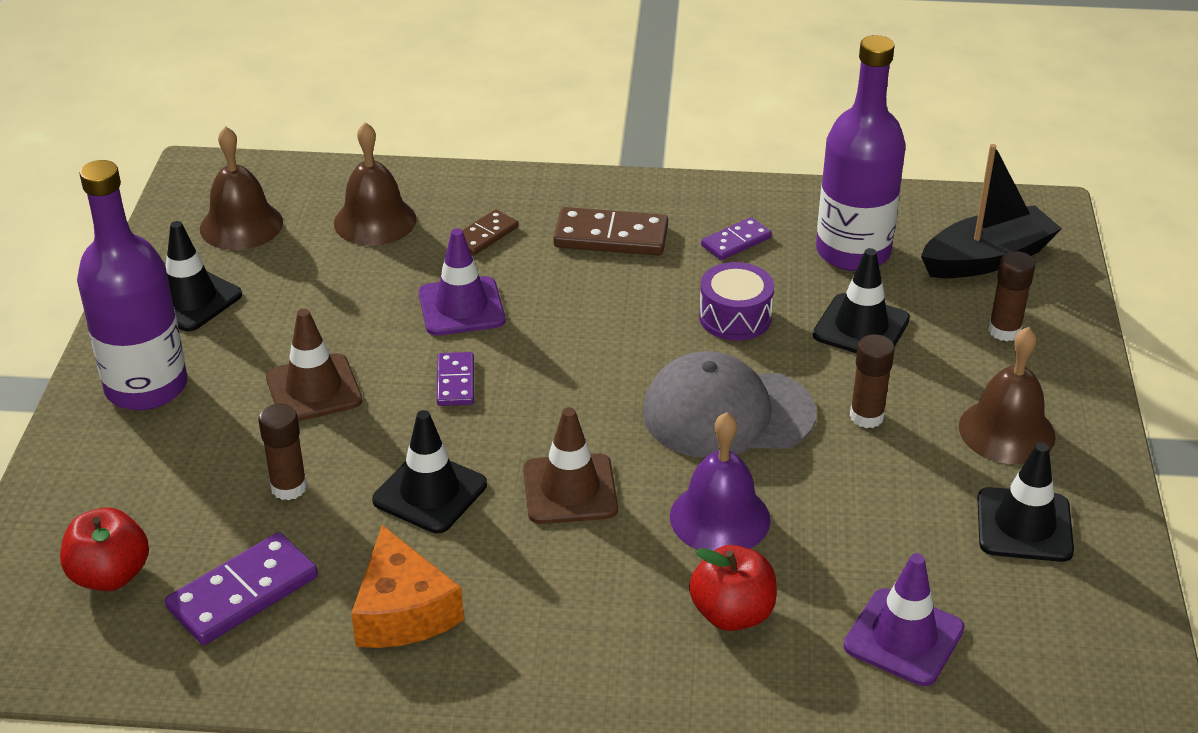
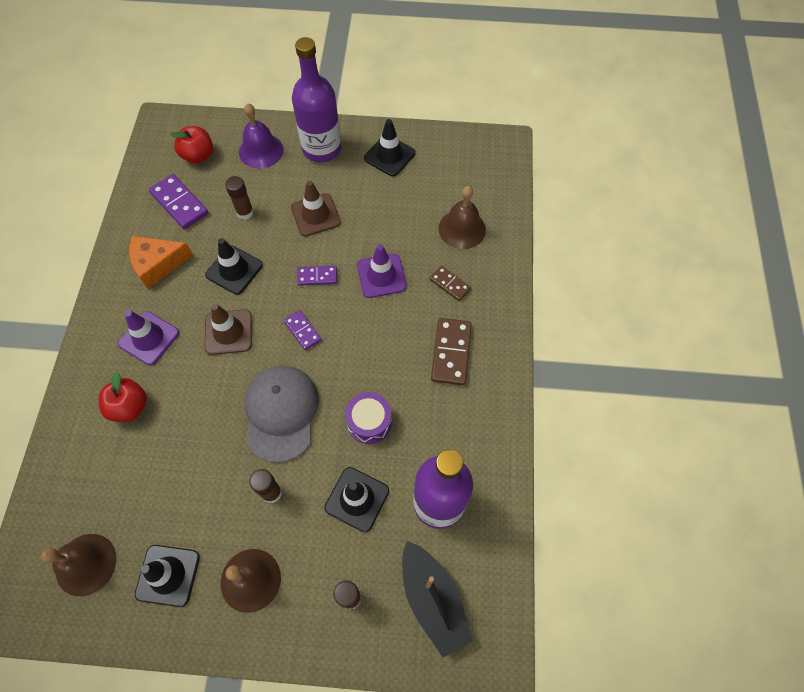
camera: 90 degrees right, 25 degrees up
brown bell [200,126,283,250] -> brown bell moved to [41,534,116,596]
purple bell [670,412,771,551] -> purple bell moved to [239,103,284,169]
purple domino [701,217,772,260] -> purple domino moved to [283,310,322,351]
purple traffic cone [844,553,965,686] -> purple traffic cone moved to [118,310,179,365]

